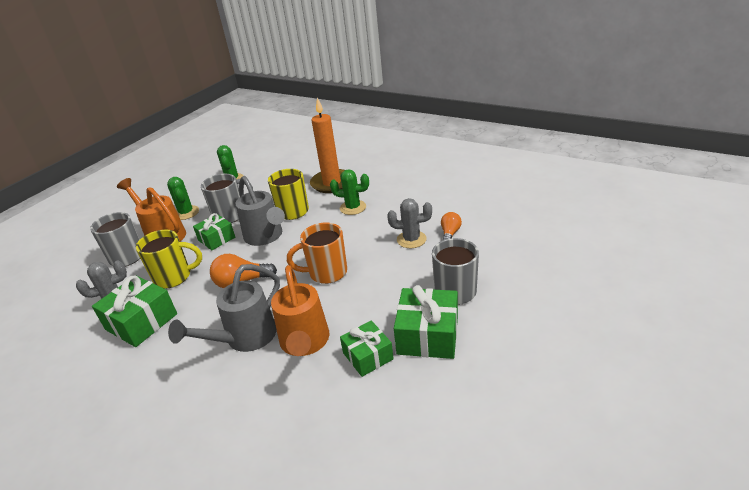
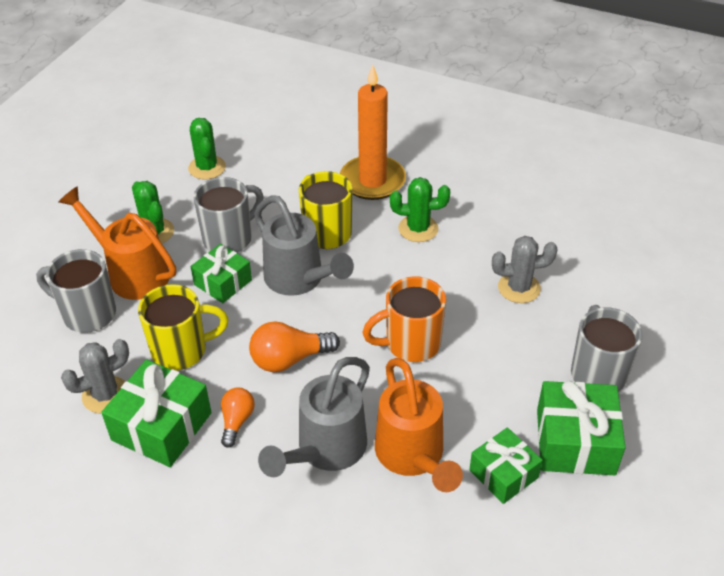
camera: 10 degrees left, 10 degrees up
orange light bulb [441,212,462,240] -> orange light bulb moved to [221,388,255,448]

